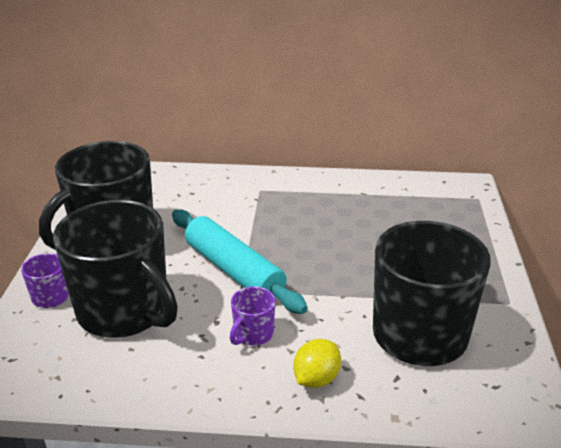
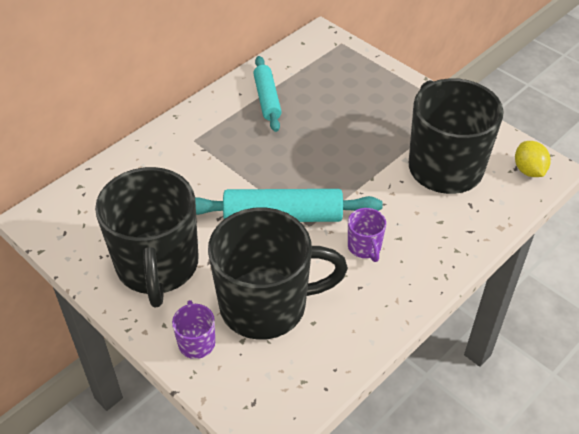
camera: 50 degrees left, 15 degrees up
yellow lemon [293,339,341,388] -> yellow lemon moved to [515,141,551,177]
none -> turquoise rolling pin [253,56,282,132]

